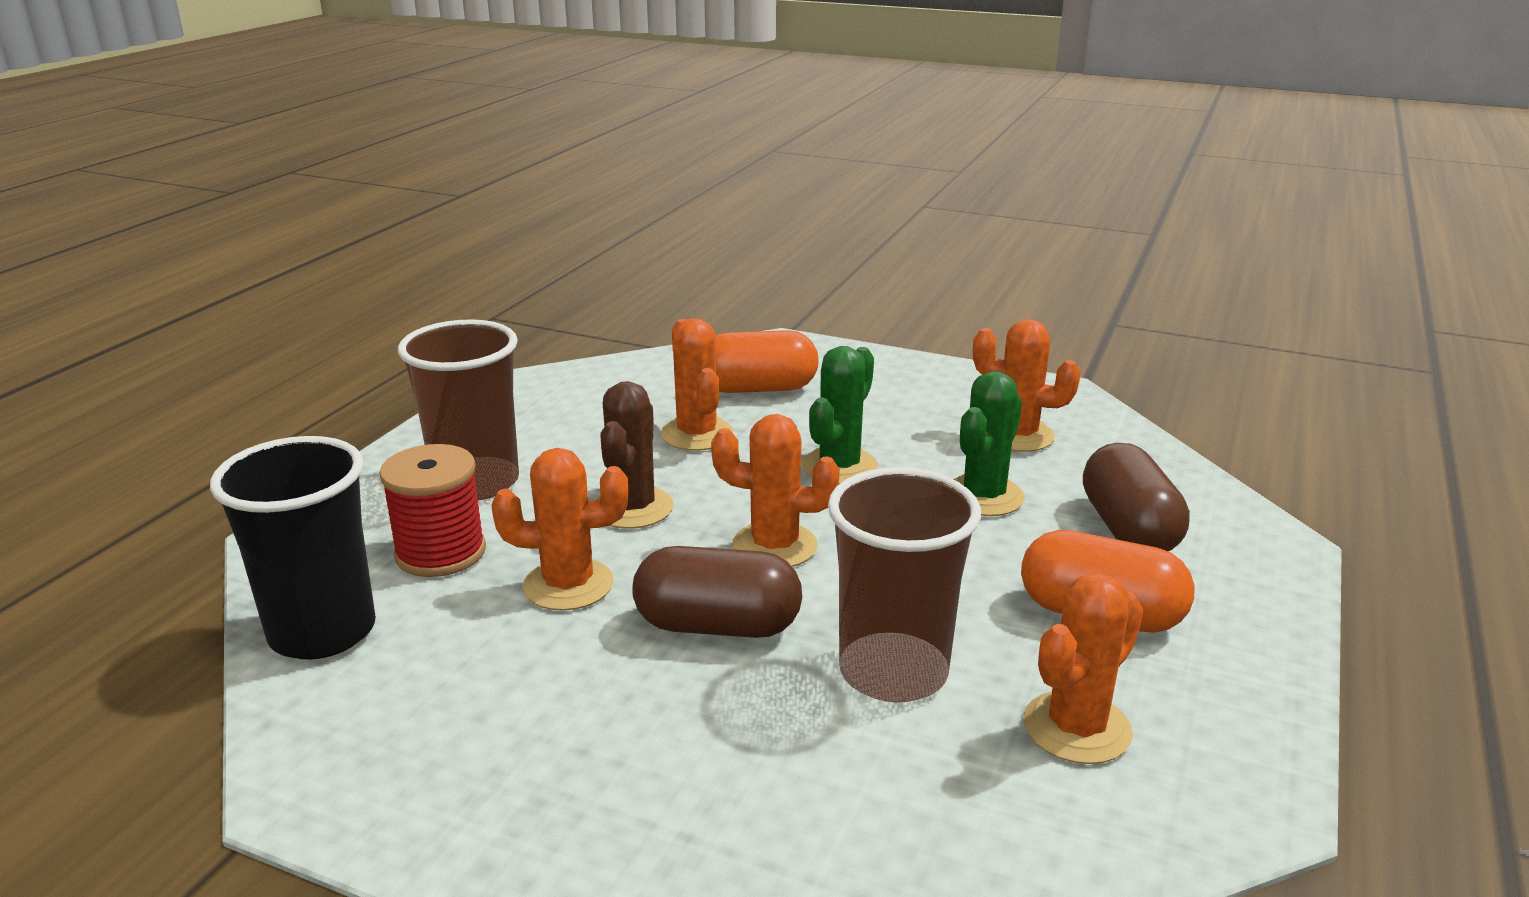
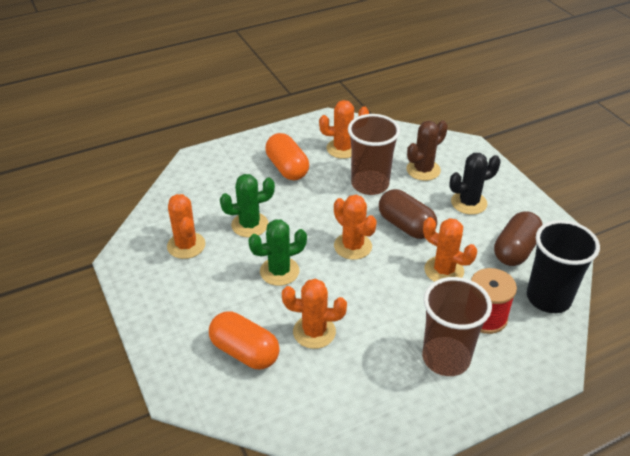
camera: 140 degrees left, 15 degrees up
brown cactus [596,381,674,529] -> brown cactus moved to [406,120,448,181]
orange cactus [661,318,733,451] -> orange cactus turned 75 degrees clockwise [282,279,347,349]
brown capsule [1083,443,1190,551] -> brown capsule moved to [494,211,543,266]
none -> black cactus [449,153,501,215]

